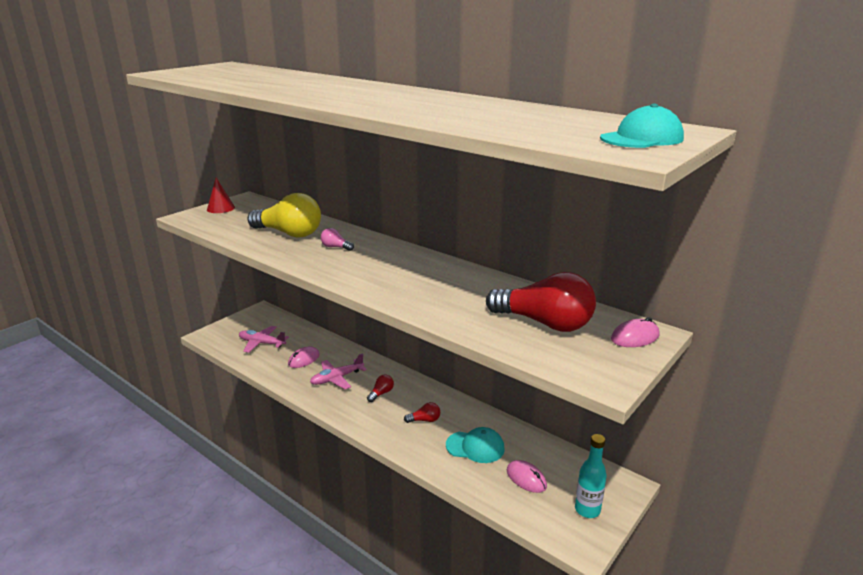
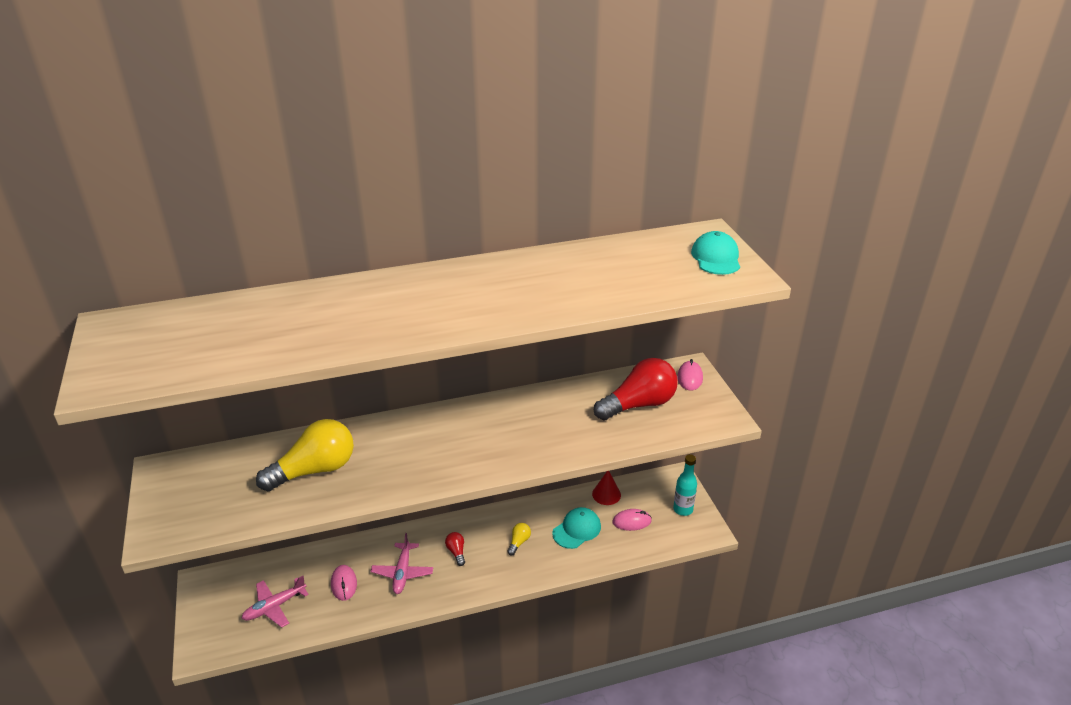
camera: 55 degrees left, 10 degrees up
red cone [207,178,235,213] -> red cone moved to [592,471,621,505]
pink light bulb [321,228,354,251] -> none
red light bulb [404,402,440,423] -> yellow light bulb [507,523,531,555]

